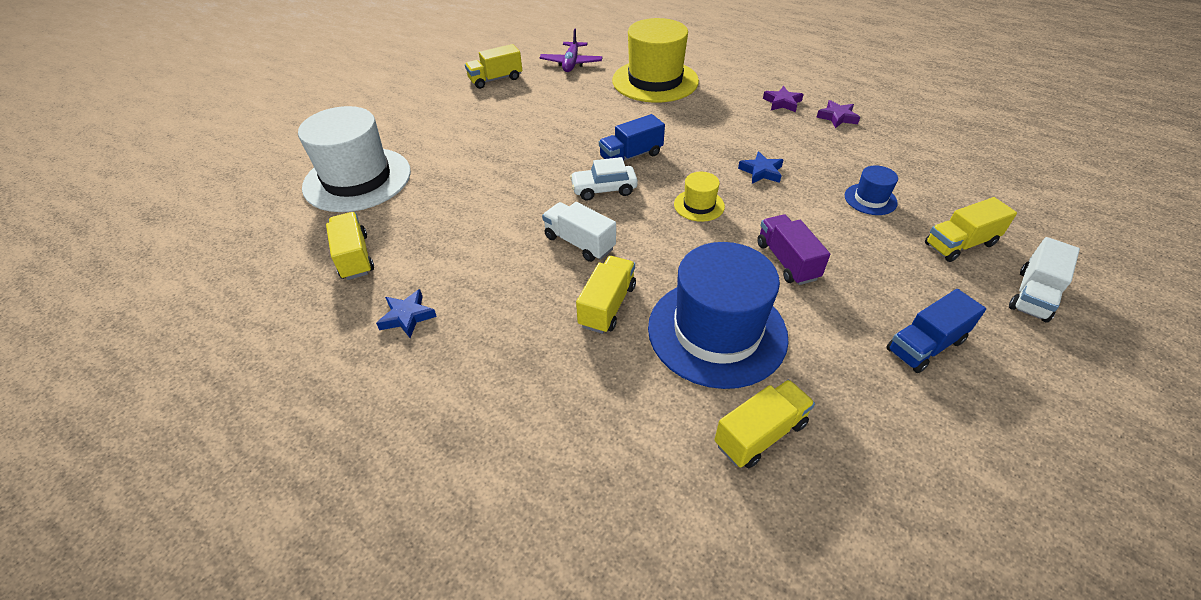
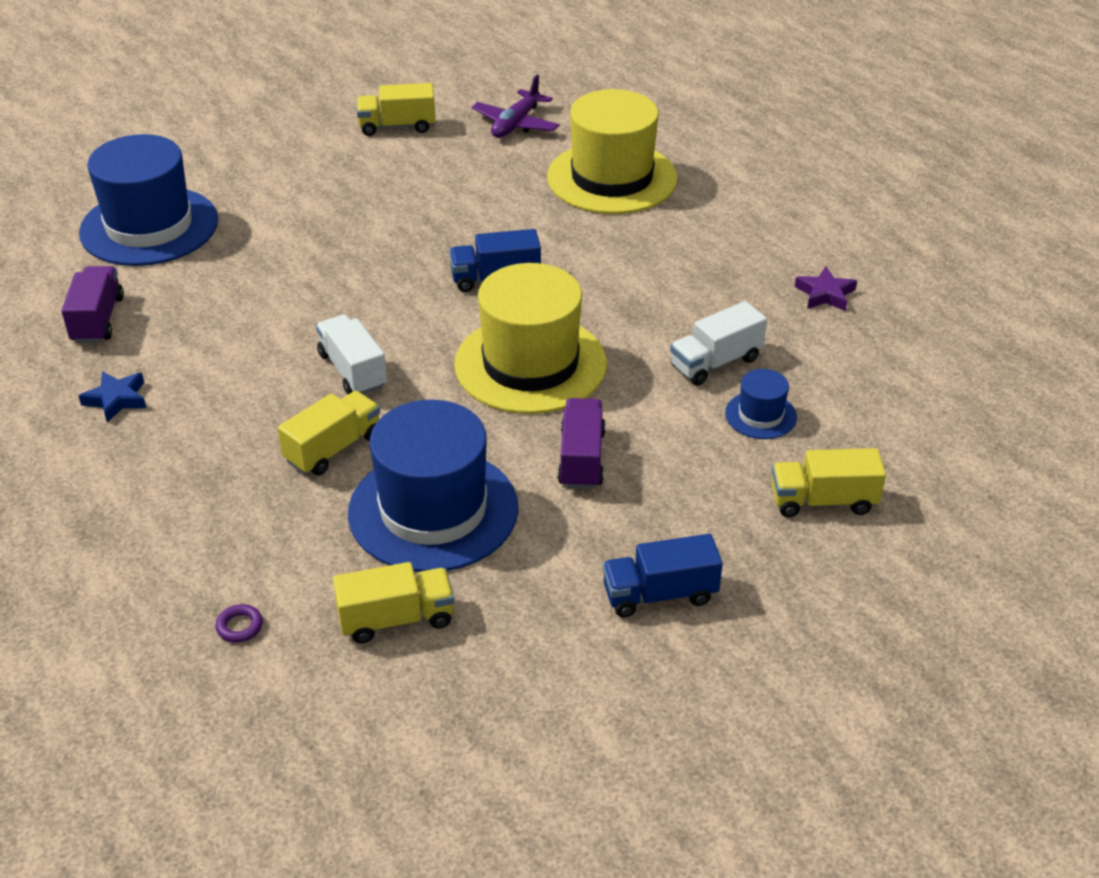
camera: 20 degrees right, 5 degrees down
white hat [298,106,411,212] -> blue hat [79,134,218,266]
yellow truck [326,212,374,280] -> purple truck [62,266,124,343]
white car [570,157,638,201] -> none
yellow hat [674,172,725,222] -> yellow hat [454,263,607,414], size x2.22
blue star [738,151,783,184] -> none
purple star [763,86,804,112] -> none
white truck [1009,237,1080,323] -> white truck moved to [670,301,767,386]
none -> purple ring [216,604,263,643]

